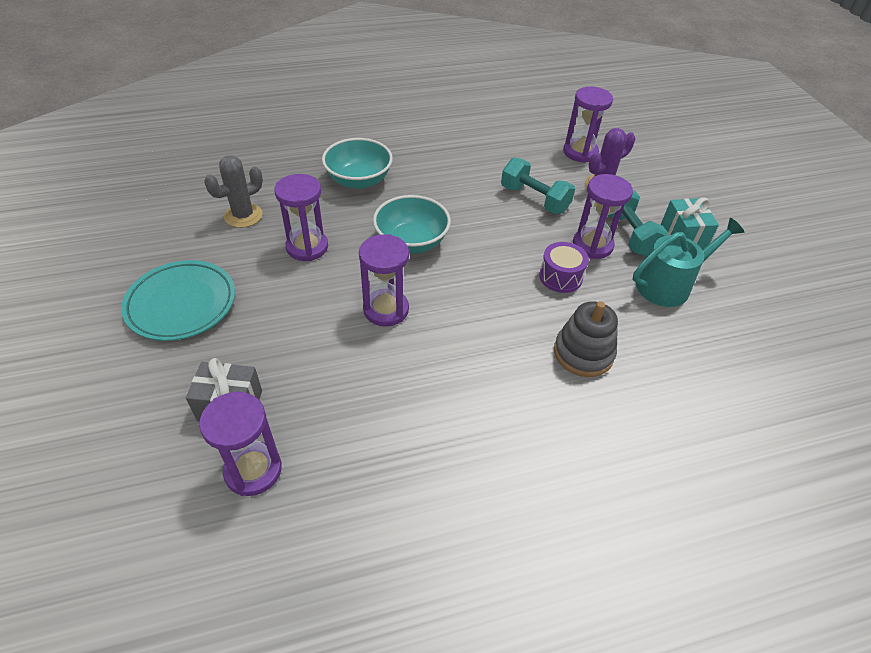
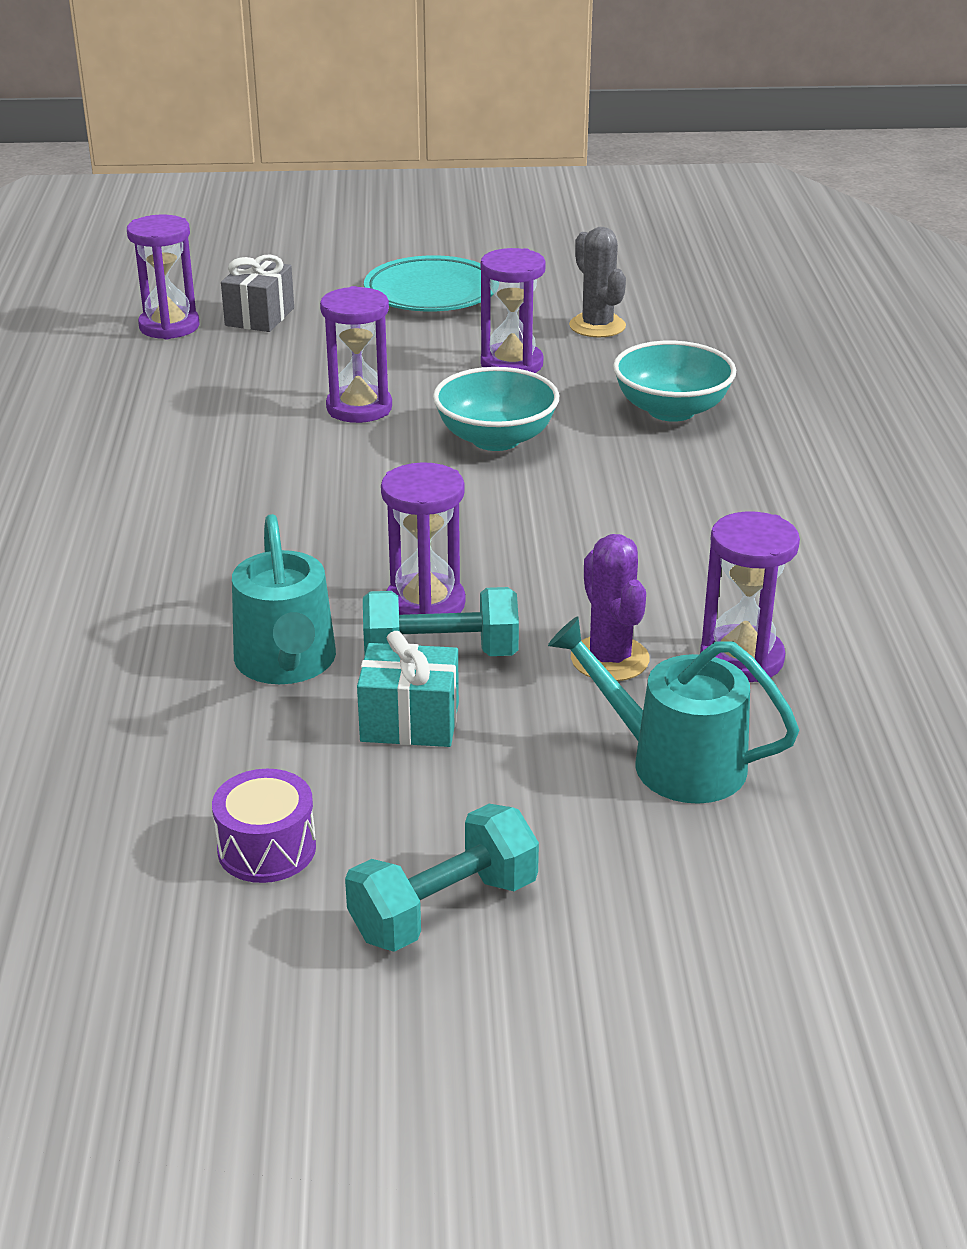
camera: 105 degrees right, 15 degrees down
turquoise dumbbell [501,157,575,214] -> turquoise dumbbell moved to [345,804,539,952]
purple drum [539,242,589,293] -> purple drum moved to [212,769,316,883]
grey stacking toy [554,301,618,377] -> none
none -> turquoise watering can [548,617,799,804]

